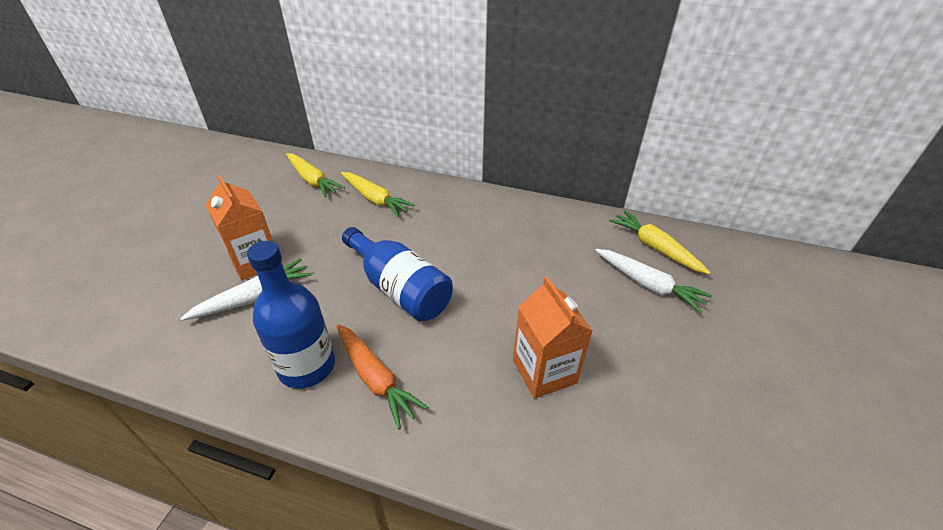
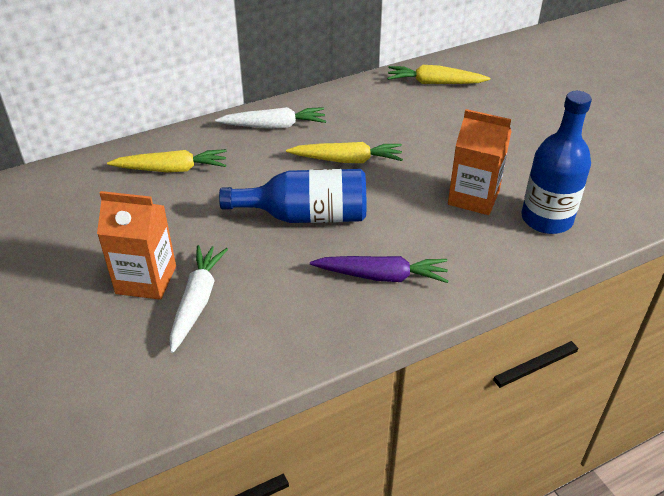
camera: 45 degrees left, 0 degrees up
blue bottle [247,241,335,389] -> blue bottle moved to [521,91,592,234]
yellow carrot [286,153,345,197] -> yellow carrot moved to [286,142,403,163]
orange carrot [336,324,428,429] -> purple carrot [310,256,448,283]
white carrot [595,249,712,313] -> white carrot moved to [215,107,326,129]

